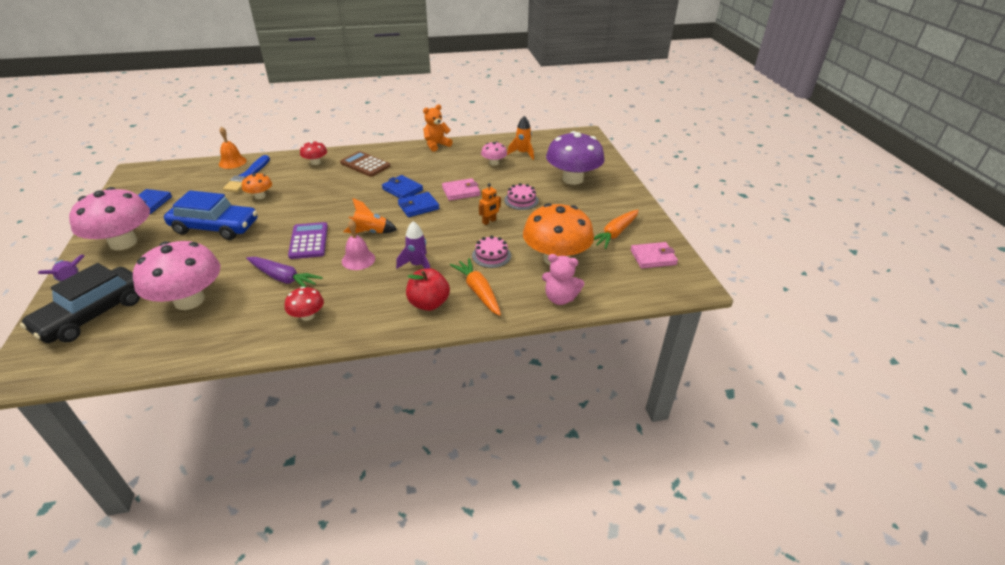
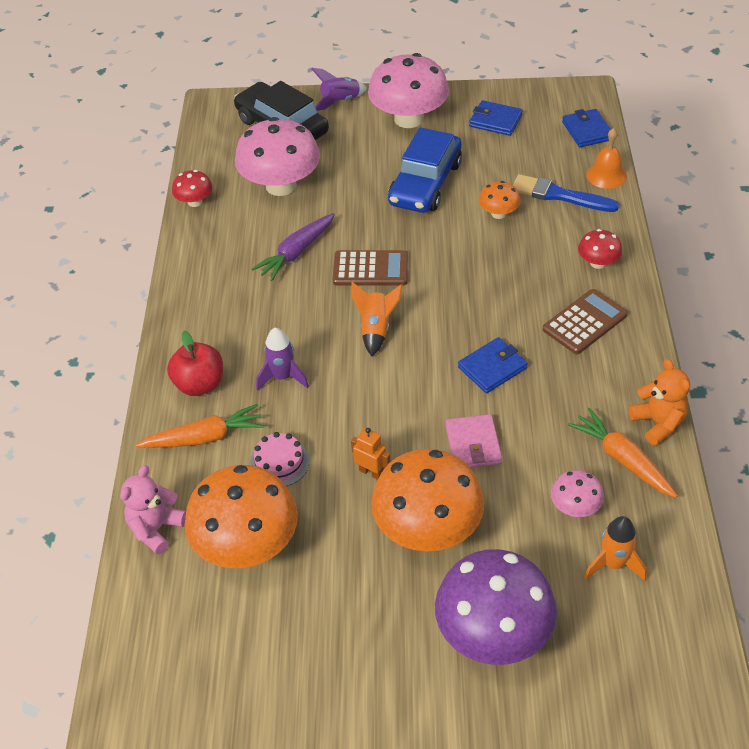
camera: 105 degrees right, 10 degrees up
red mushroom [285,287,324,321] -> red mushroom moved to [172,170,213,207]
purple calculator [288,222,328,259] -> brown calculator [333,250,408,286]
pink bell [342,220,375,270] -> none
blue wallet [398,192,439,217] -> blue wallet moved to [562,109,611,147]
orange robot [479,183,501,225] -> orange robot turned 150 degrees clockwise [351,428,391,480]
pink cake [504,183,539,210] -> orange mushroom [371,449,484,551]
orange carrot [594,209,639,249] -> orange carrot moved to [568,408,677,498]
pink wallet [631,242,678,268] -> none

